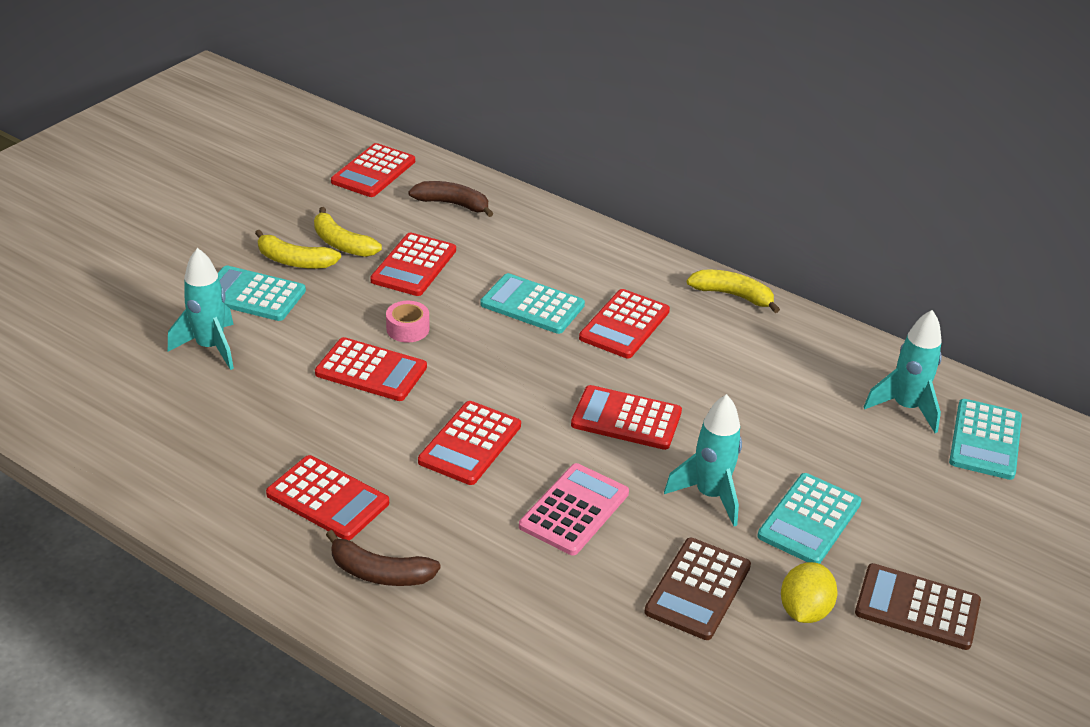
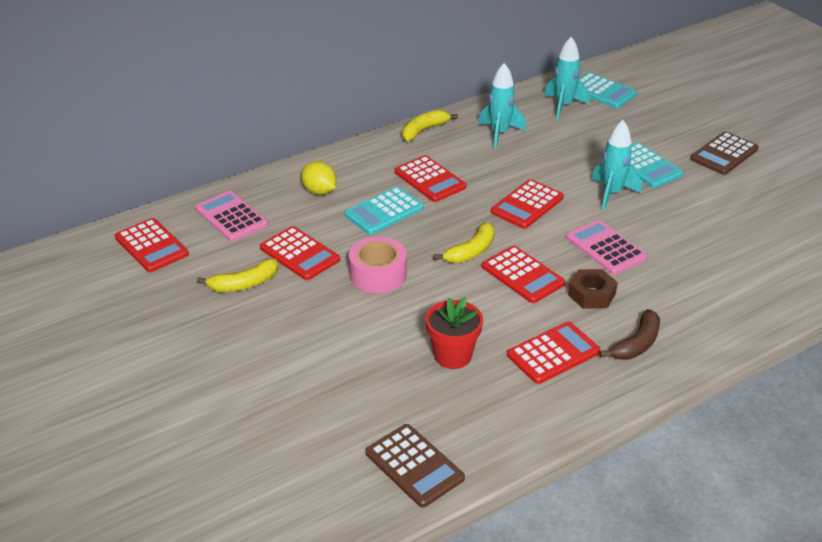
camera: 65 degrees left, 0 degrees up
turquoise rocket [168,248,234,370] -> turquoise rocket moved to [478,63,526,149]
turquoise calculator [218,266,306,321] -> none
yellow banana [255,230,341,269] -> yellow banana moved to [434,222,495,263]
red calculator [315,337,427,401] -> none
pink tape [386,301,429,343] -> pink tape [349,237,407,293], size x1.66
brown banana [409,181,494,217] -> pink calculator [195,191,268,242]
brown calculator [644,538,751,640] -> brown calculator moved to [366,424,465,508]
yellow lemon [781,562,838,623] -> yellow lemon moved to [301,161,337,195]
none -> red flower pot [426,297,483,369]
none -> brown nut [568,269,618,309]

